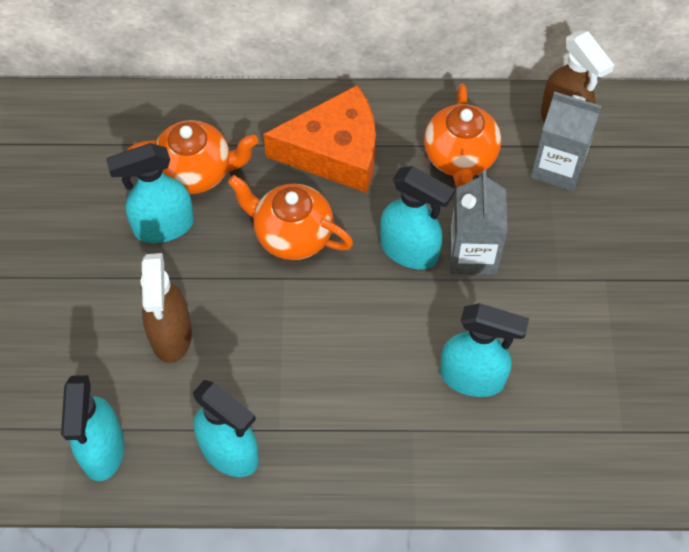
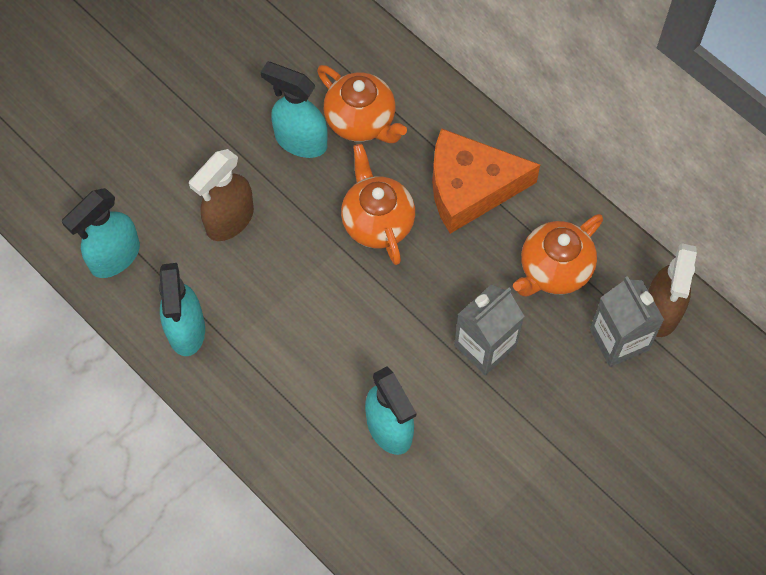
camera: 45 degrees right, 5 degrees up
orange cheese [263,85,376,193] -> orange cheese turned 135 degrees clockwise [432,128,540,234]
turquoise spray bottle [380,166,455,269] -> none

